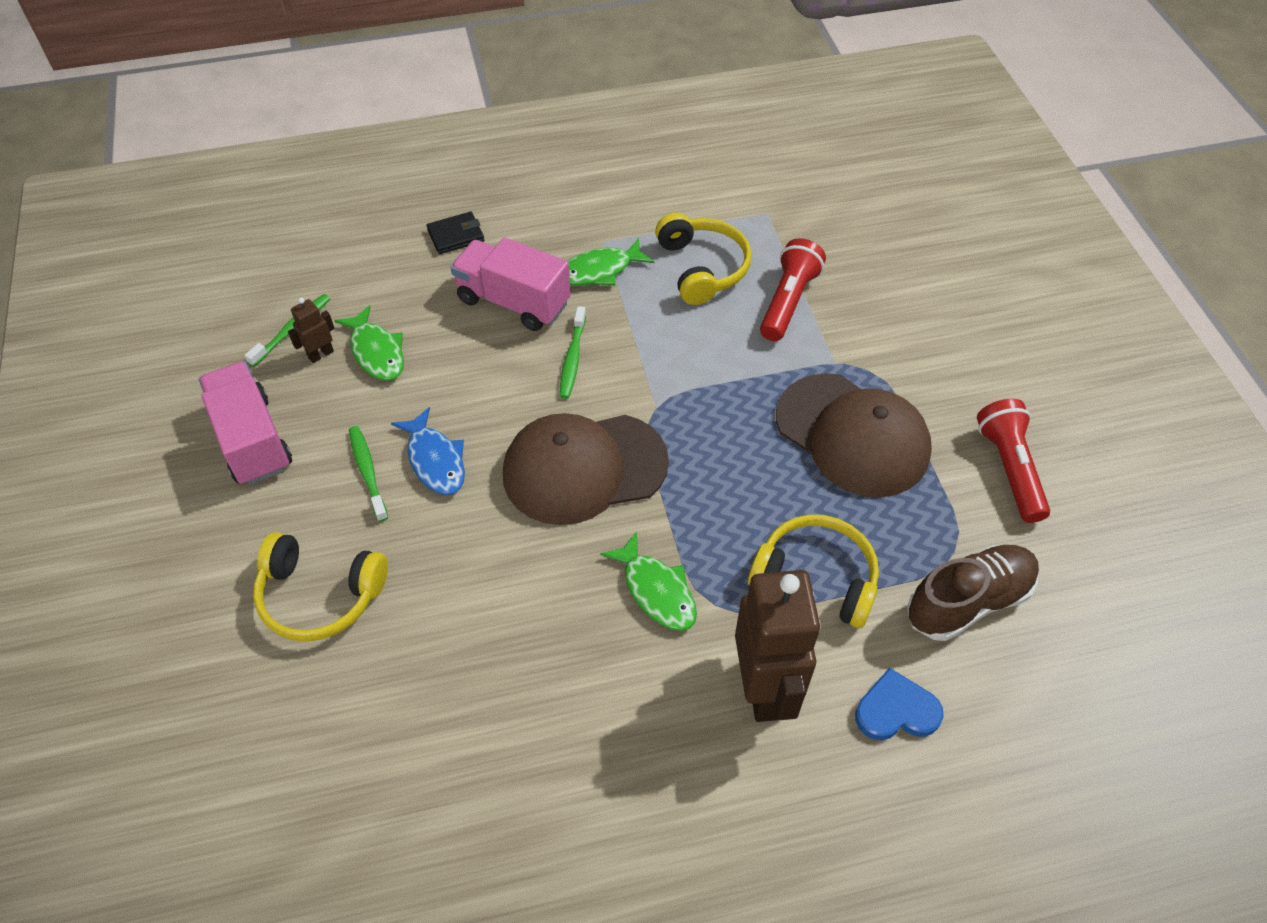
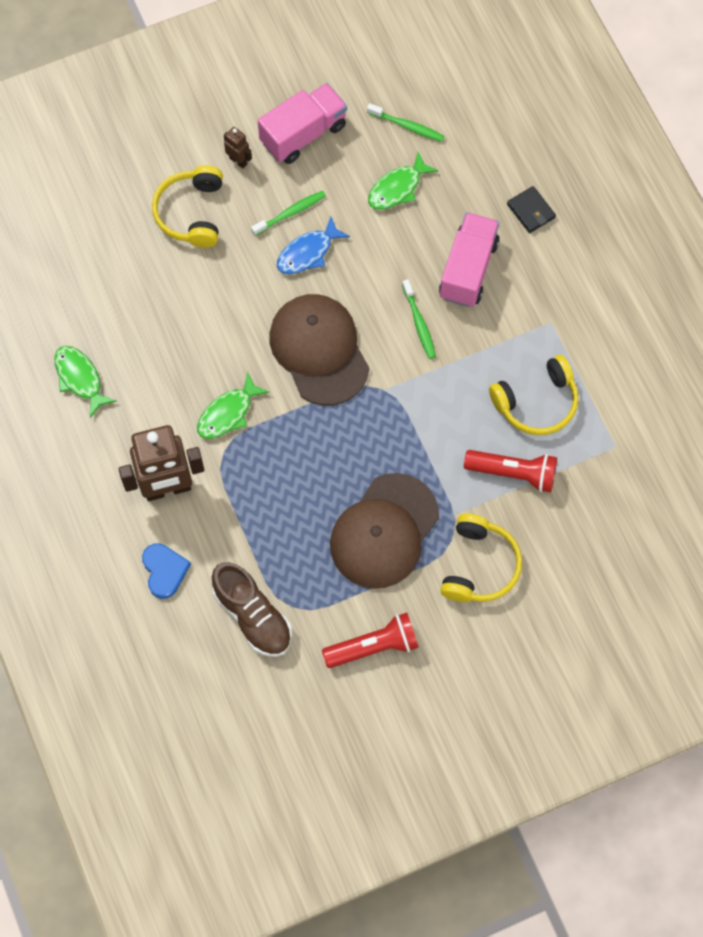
camera: 80 degrees right, 15 degrees up
brown robot [288,298,335,363] -> brown robot moved to [224,127,252,168]
green toothbrush [560,306,586,399] -> green toothbrush turned 105 degrees counterclockwise [402,279,436,359]
green fish [568,238,654,286] -> green fish moved to [54,346,117,418]
yellow headphones [748,515,879,628] -> yellow headphones moved to [440,514,522,602]

